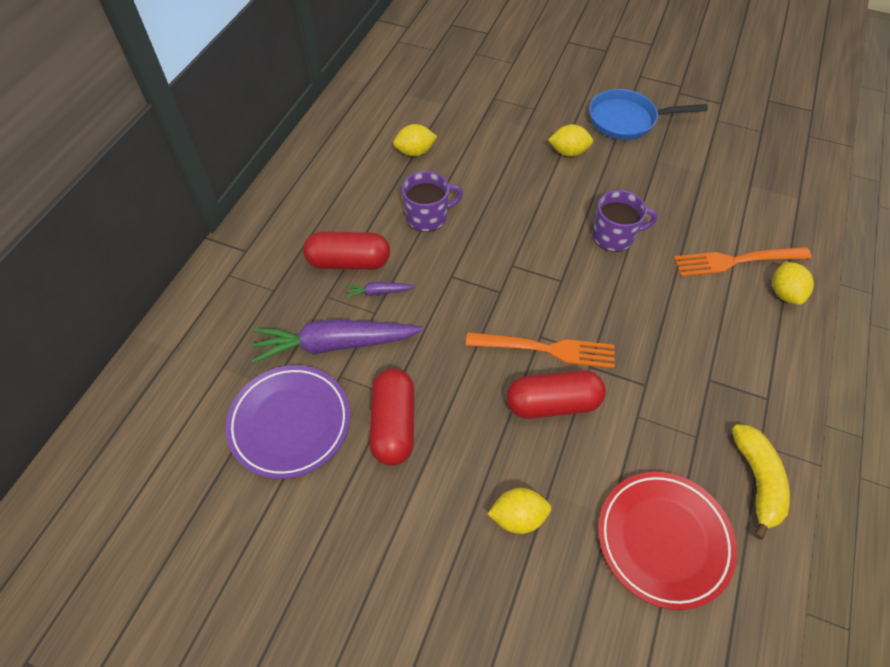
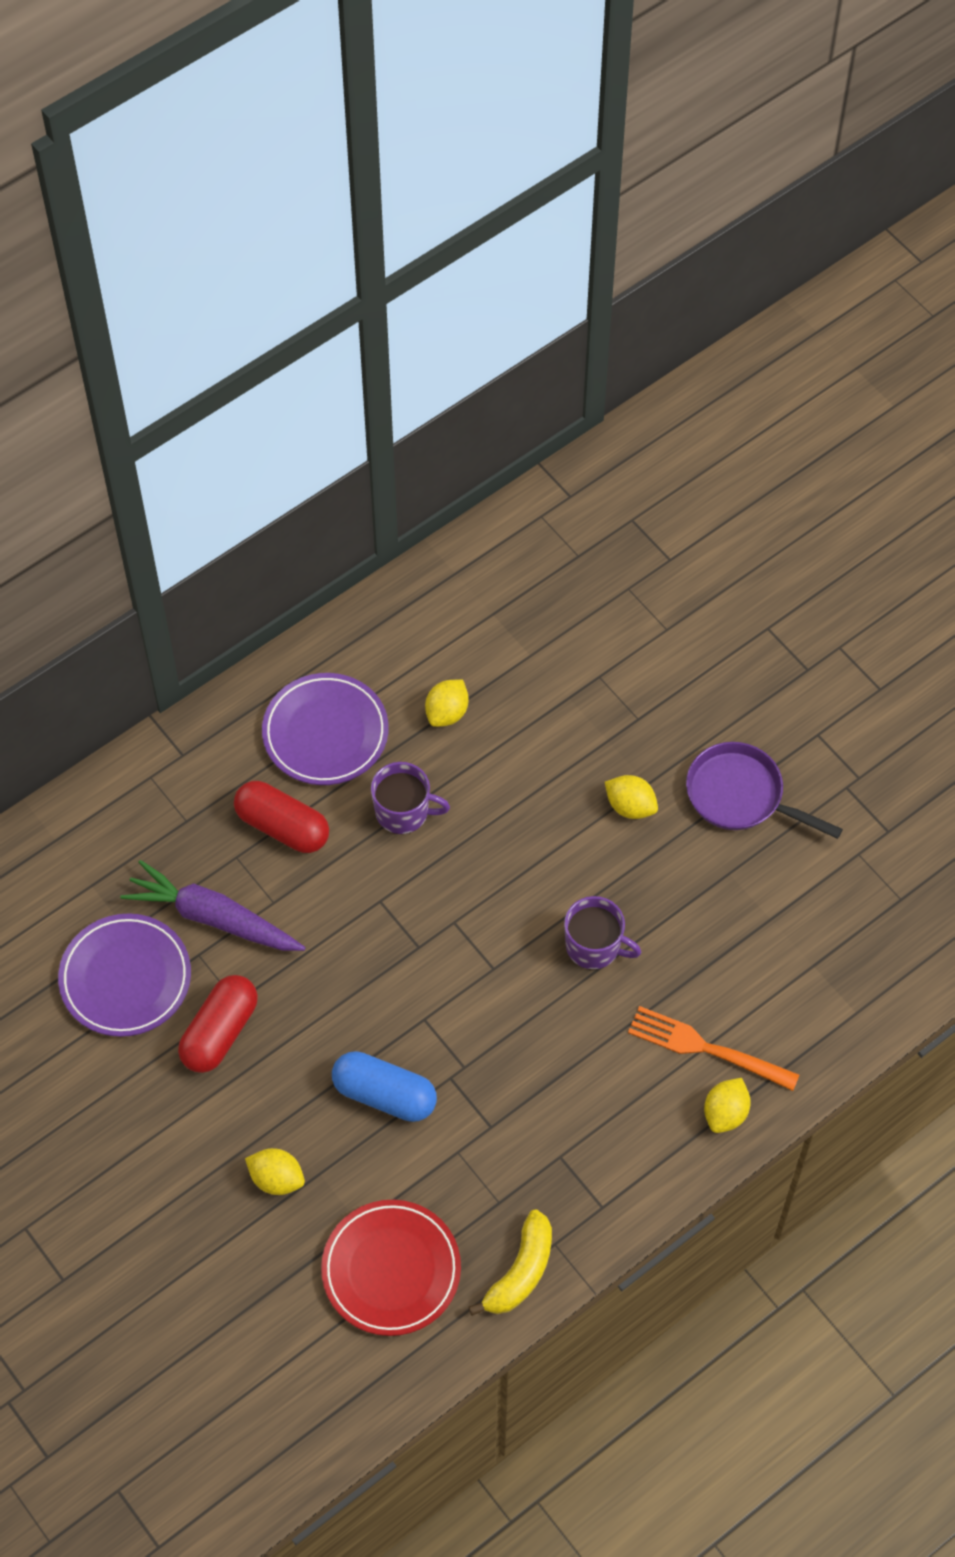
camera: 30 degrees right, 5 degrees up
purple carrot [345,282,415,299] -> none
yellow lemon [393,124,437,156] -> yellow lemon turned 75 degrees counterclockwise [425,679,469,727]
orange fork [466,332,615,368] -> none
red capsule [506,370,606,419] -> blue capsule [332,1051,437,1122]
blue pan [589,89,708,140] -> purple pan [686,742,843,839]
none -> purple plate [262,673,389,785]

